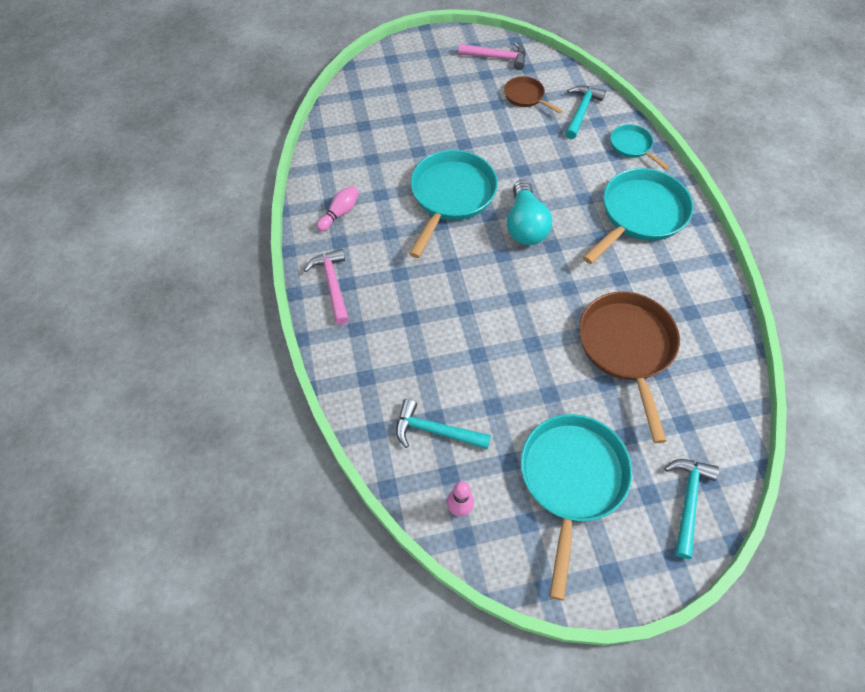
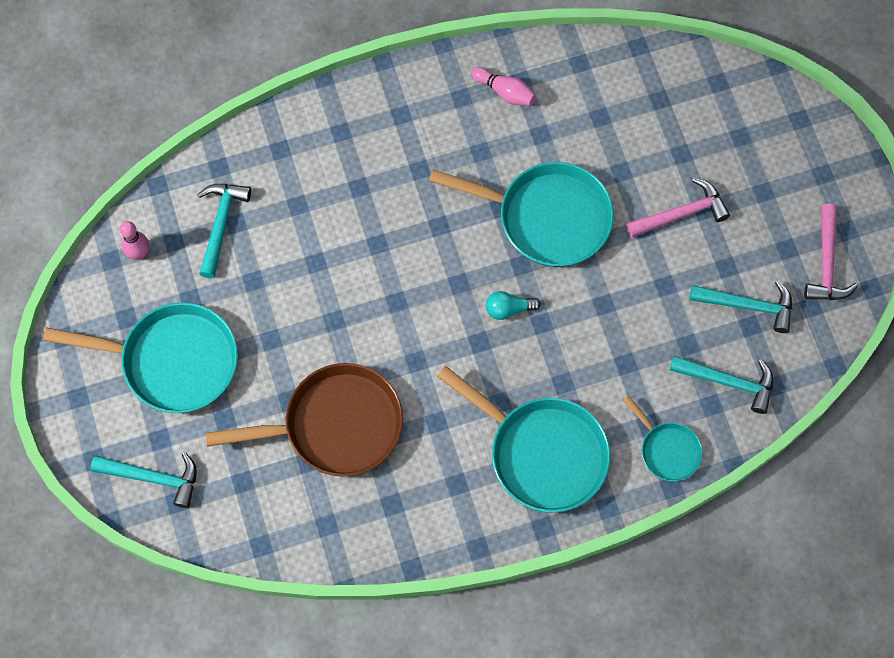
camera: 85 degrees right, 10 degrees up
pink hammer [304,248,349,325] -> pink hammer moved to [626,178,730,238]
brown pan [504,76,563,114] -> turquoise hammer [689,280,792,333]
turquoise light bulb [507,180,552,245] -> turquoise light bulb [486,291,541,320], size x0.52
turquoise pan [610,124,670,170] -> turquoise pan turned 90 degrees clockwise [623,395,703,481]

